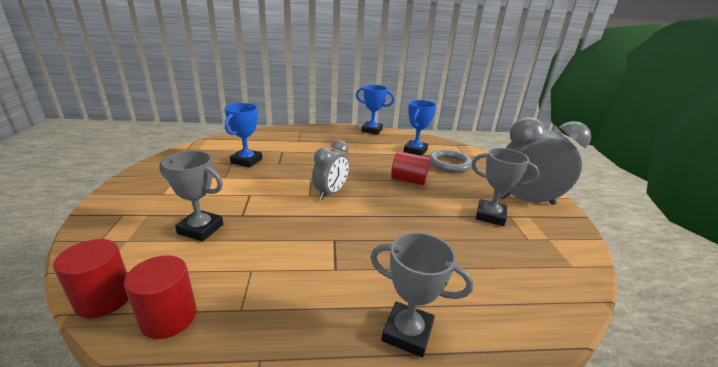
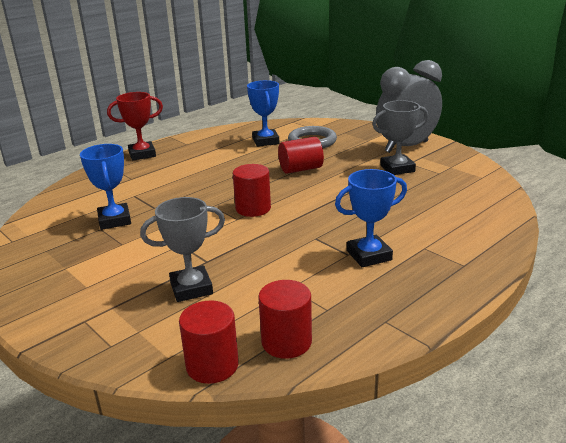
camera: 35 degrees left, 0 degrees up
grey clock [312,140,349,200] -> red cylinder [233,164,271,217]
blue trophy [356,85,395,135] -> blue trophy moved to [335,169,407,267]
grey trophy [370,232,473,358] -> none
none -> red trophy [107,92,163,161]

